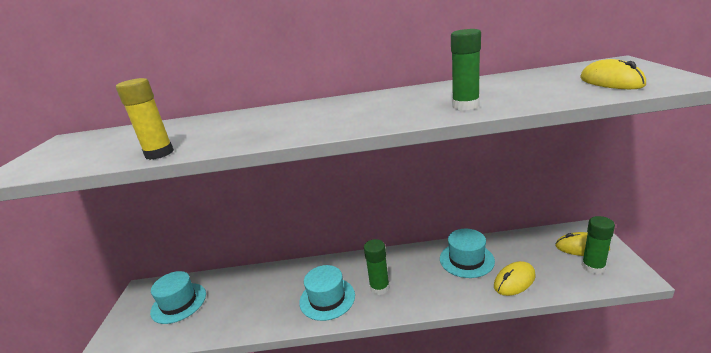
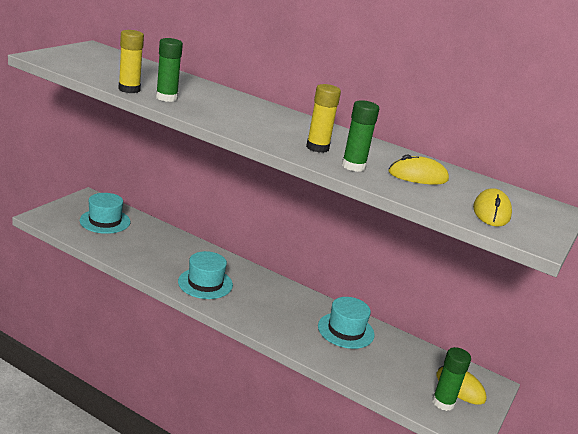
camera: 25 degrees right, 0 degrees up
green glue stick [364,239,390,295] -> green glue stick moved to [156,38,183,102]
yellow mouse [494,261,536,296] -> yellow mouse moved to [389,155,449,185]
none -> yellow glue stick [306,84,341,153]

